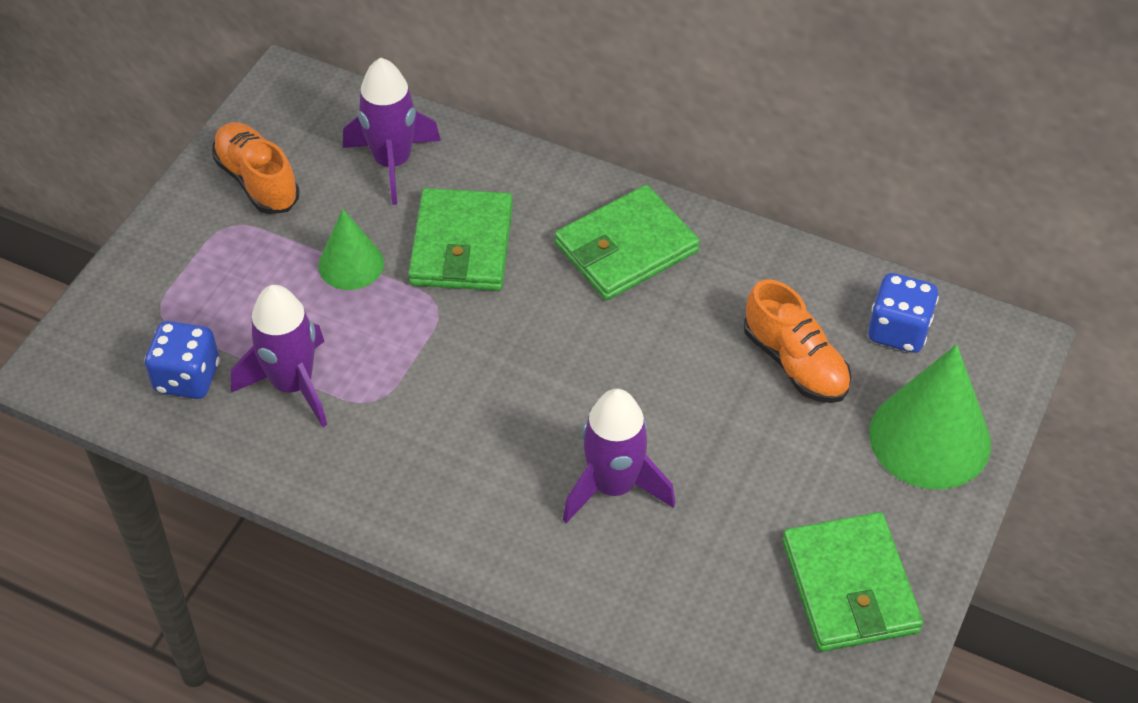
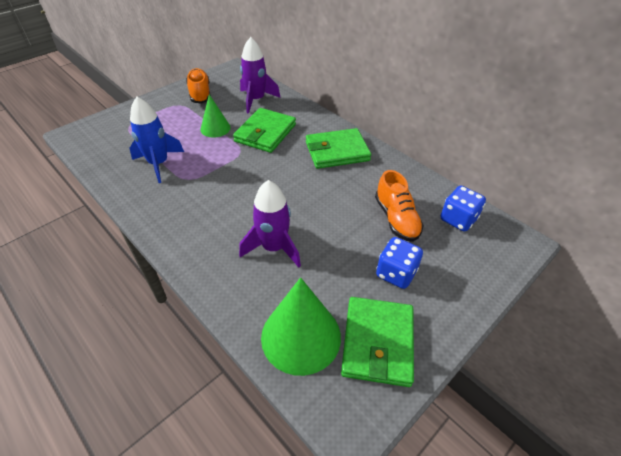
camera: 20 degrees right, 5 degrees down
blue dice [145,321,220,399] -> blue dice moved to [376,237,423,289]
purple rocket [231,285,327,427] -> blue rocket [129,97,184,183]
green cone [869,344,991,490] -> green cone moved to [261,277,341,376]

